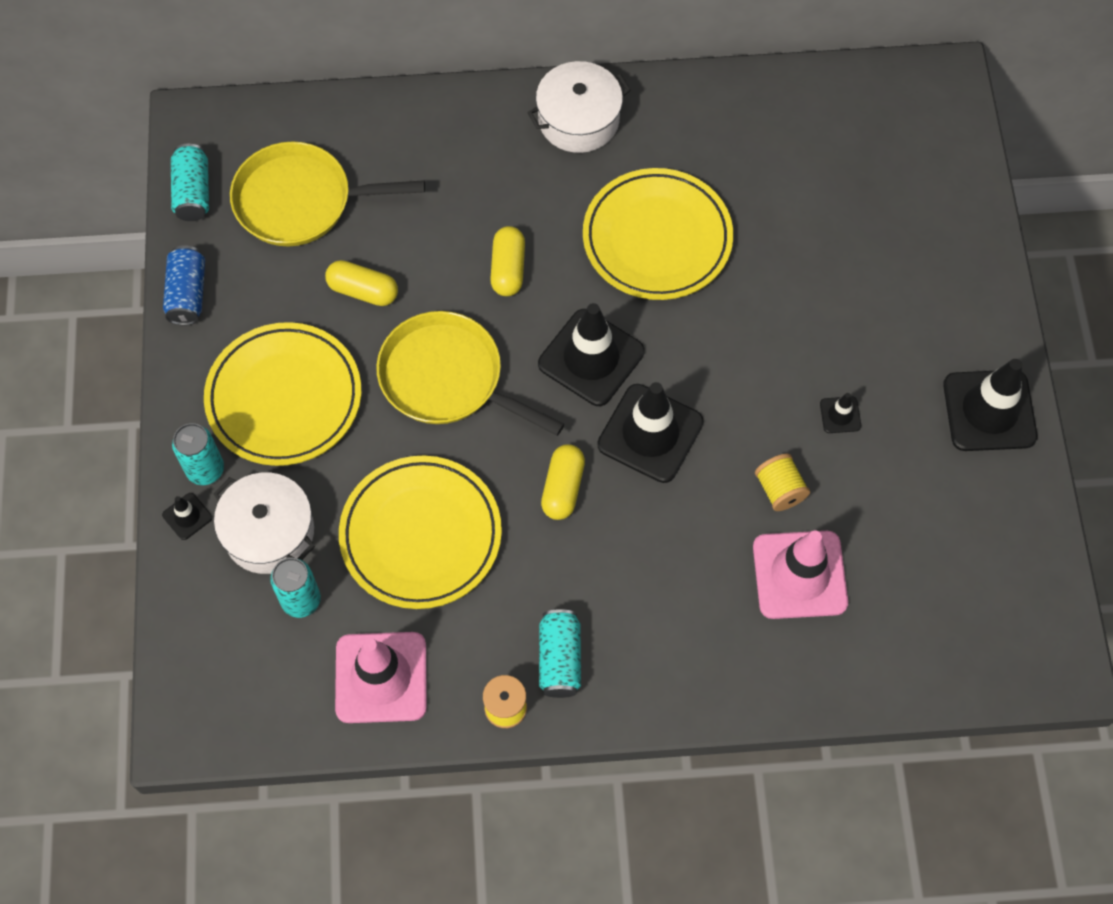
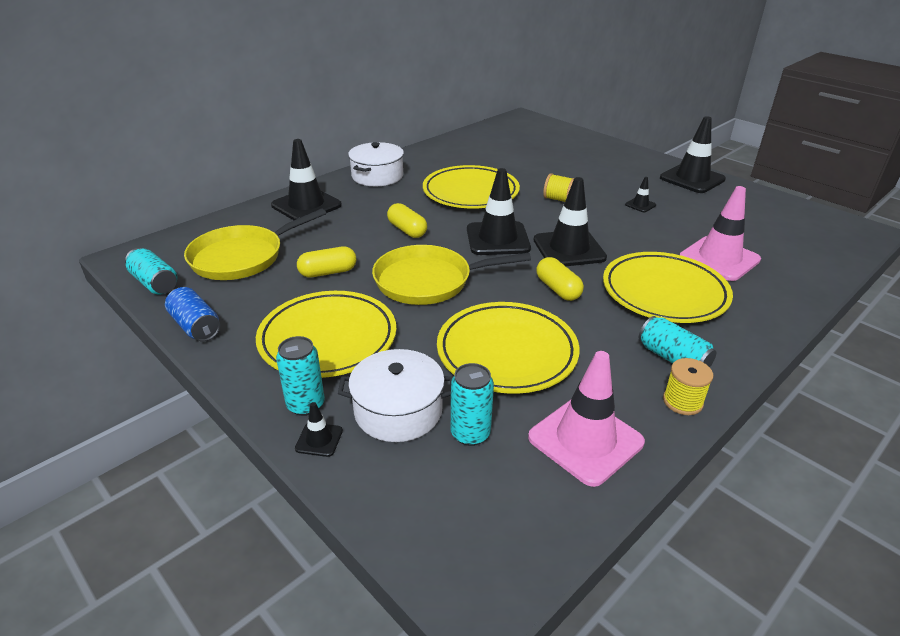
camera: 40 degrees left, 30 degrees down
yellow spool [755,454,810,511] -> yellow spool moved to [543,173,574,202]
none -> black traffic cone [271,139,342,220]
none -> yellow plate [603,252,733,323]

